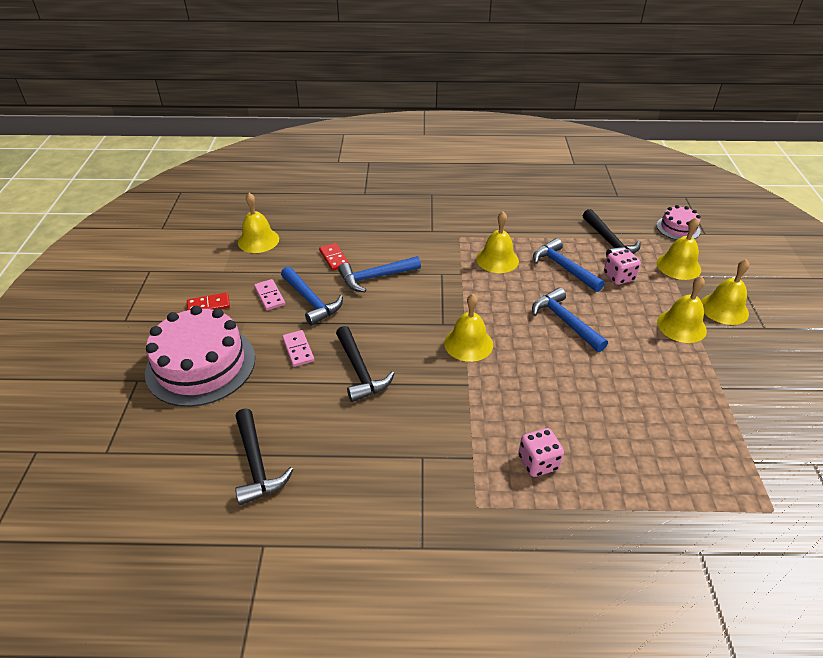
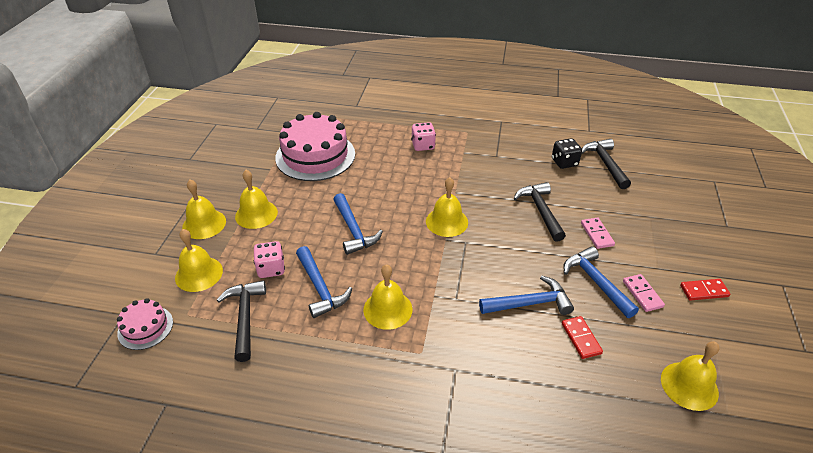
camera: 170 degrees left, 0 degrees up
pink cake [145,306,255,407] -> pink cake moved to [275,112,355,181]
none -> black dice [552,138,582,169]

